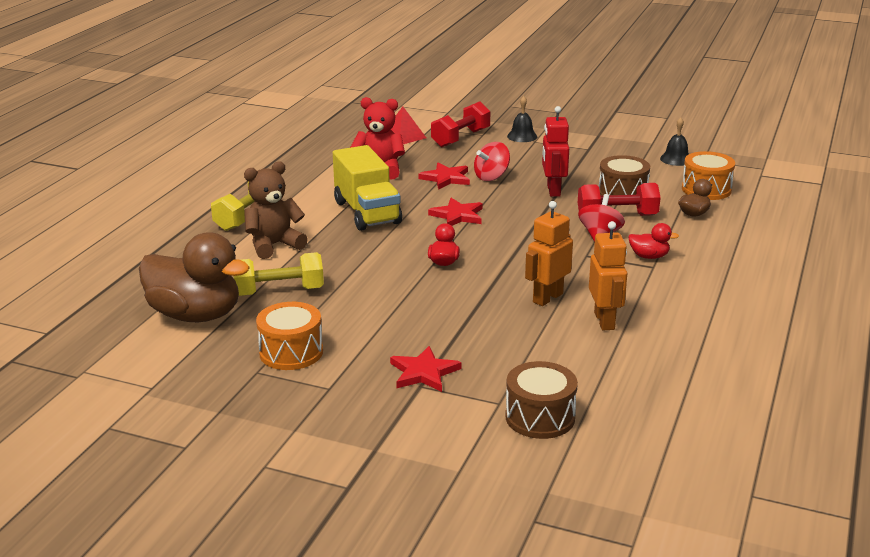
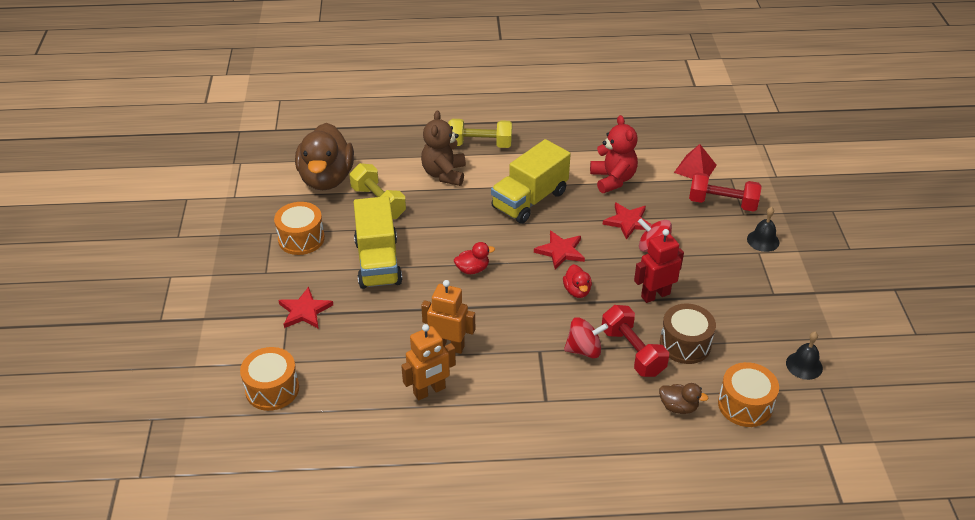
camera: 65 degrees right, 15 degrees up
brown teddy bear [244,161,308,259] -> brown teddy bear turned 120 degrees counterclockwise [421,110,466,186]
brown drum [505,361,578,439] -> orange drum [240,347,299,411]
red duck [628,223,679,259] -> red duck moved to [563,264,592,298]
none -> yellow truck [354,196,402,289]

